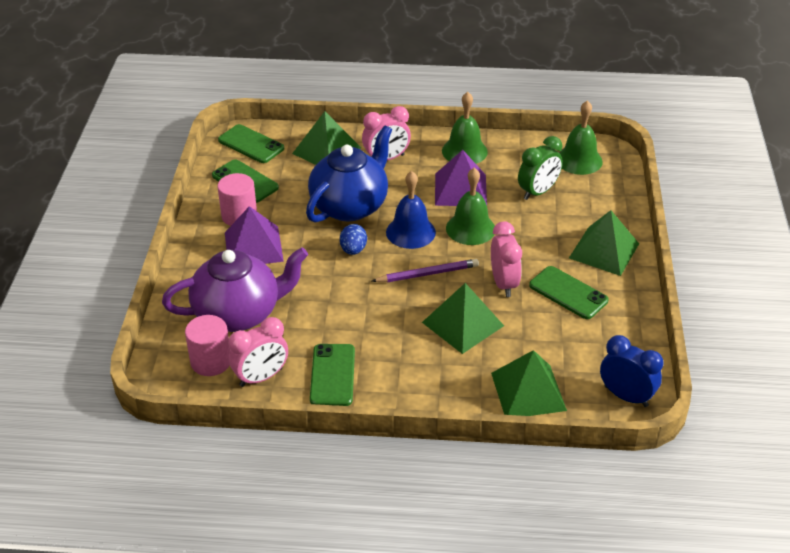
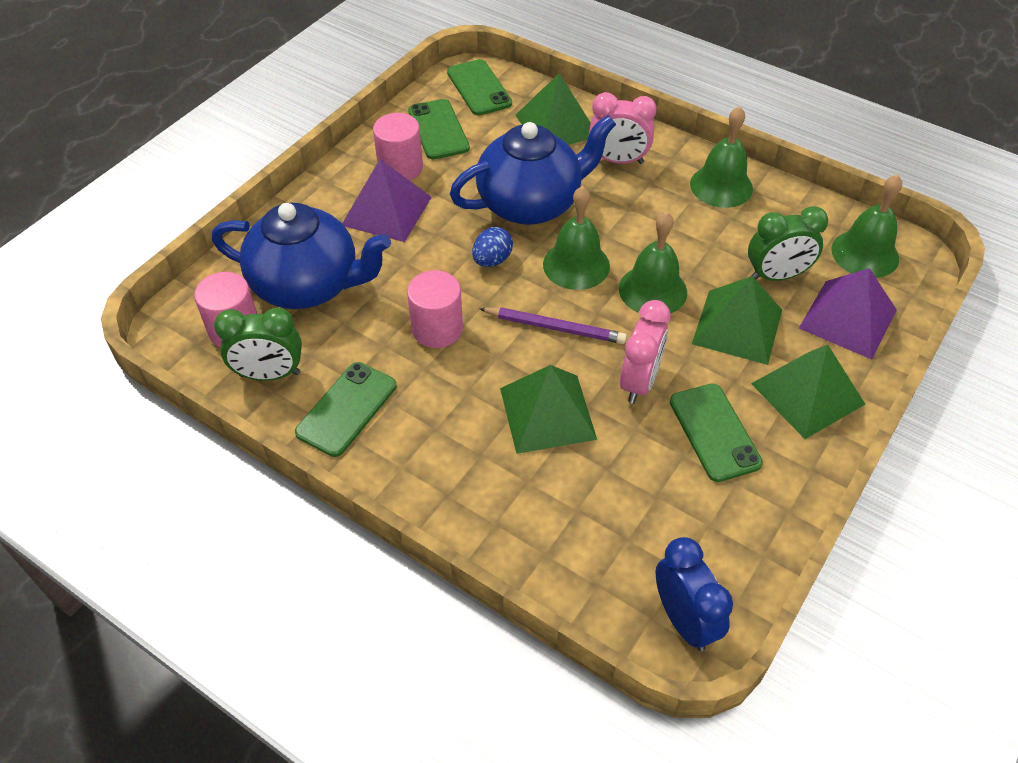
camera: 30 degrees right, 10 degrees up
purple teapot [162,247,308,332] -> blue teapot [212,203,391,309]
pink clock [229,317,288,387] -> green clock [214,308,302,381]
blue bell [386,171,436,249] -> green bell [543,186,610,290]
purple pyramid [435,150,487,206] -> purple pyramid moved to [799,268,897,360]
green pyramid [491,350,567,416] -> green pyramid moved to [692,276,782,365]
none -> pink cylinder [407,270,463,348]

